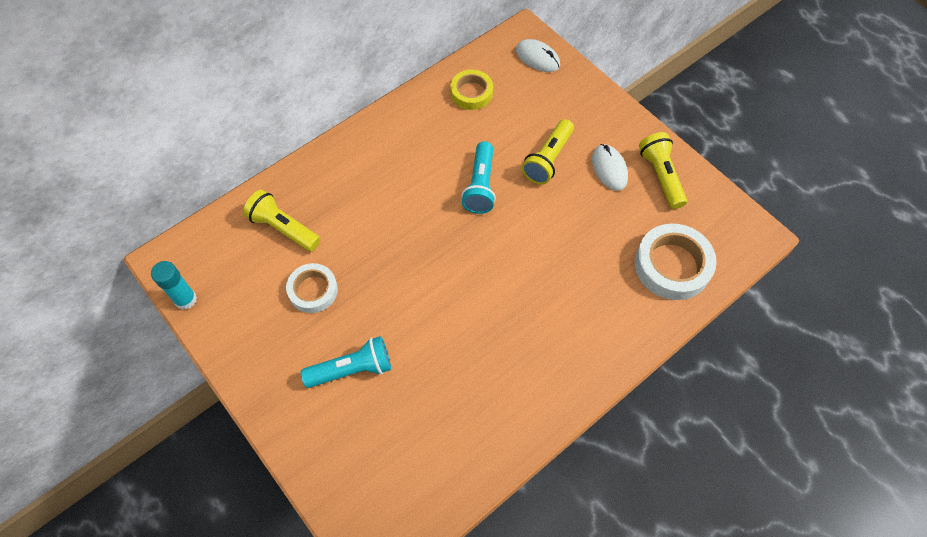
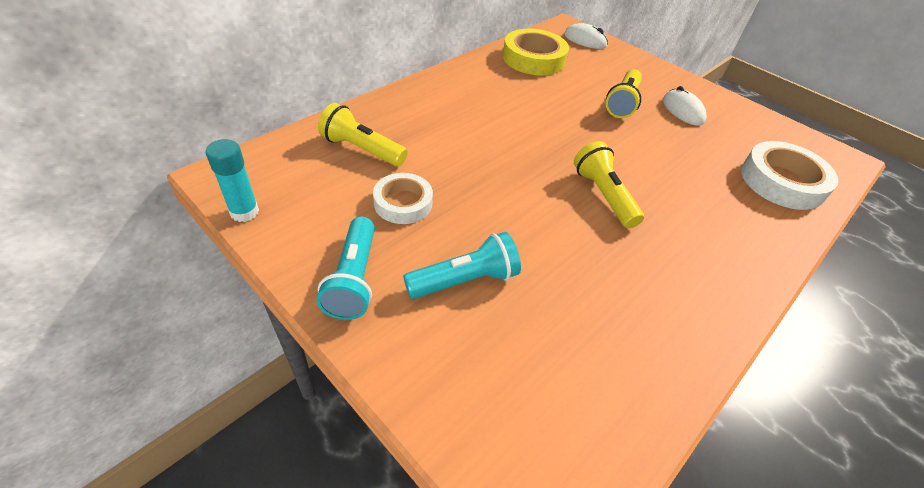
camera: 10 degrees left, 15 degrees down
yellow tape [450,70,493,110] -> yellow tape [503,29,569,75], size x1.57
turquoise flashlight [461,141,496,214] -> turquoise flashlight moved to [317,217,375,320]
yellow flashlight [639,132,687,209] -> yellow flashlight moved to [574,141,644,228]

